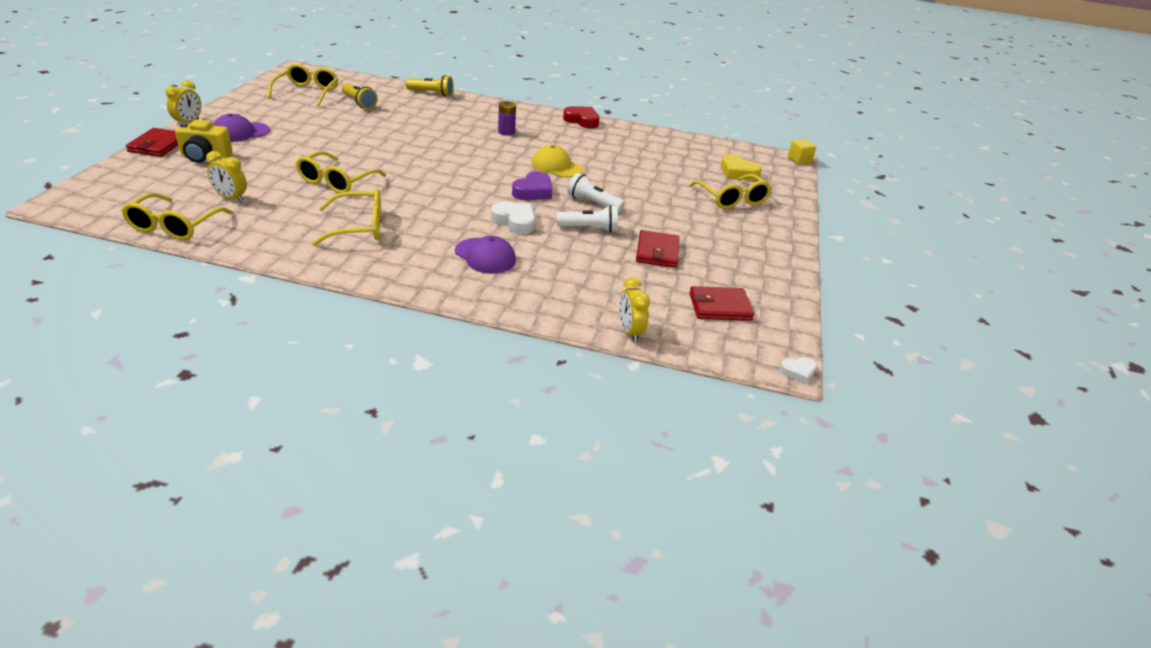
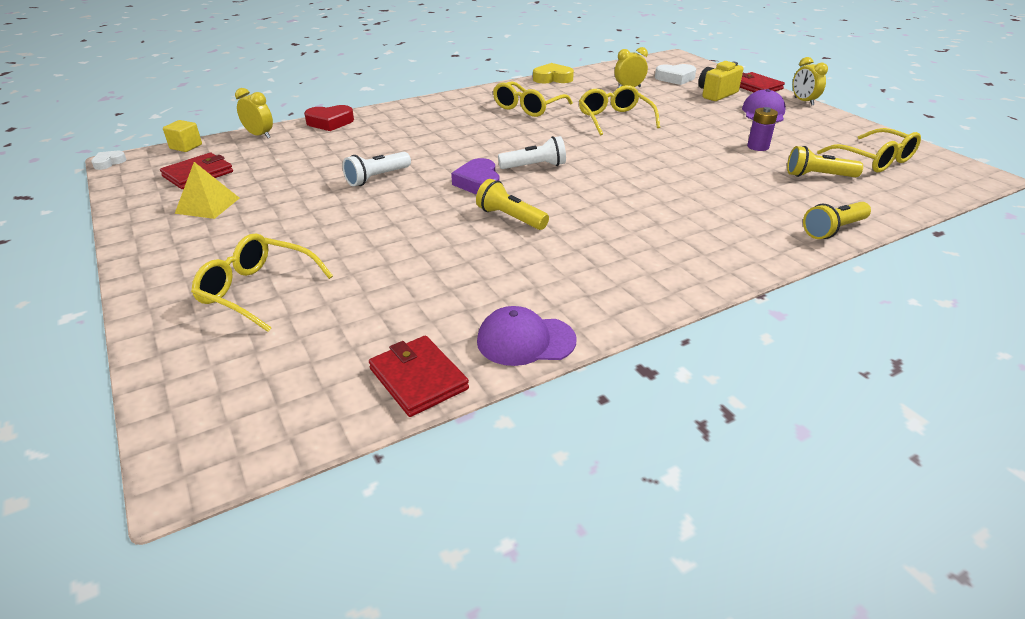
camera: 140 degrees right, 0 degrees up
yellow glasses [121,193,233,240] -> none
purple cap [455,236,516,274] -> purple cap moved to [477,306,577,366]
white heart [491,202,535,234] -> white heart moved to [655,64,696,85]
purple battery [498,101,516,136] -> purple battery moved to [747,107,778,151]
yellow cap [532,145,583,178] -> yellow flashlight [476,179,549,230]
red heart [563,106,600,129] -> red heart moved to [304,105,354,131]
white flashlight [567,173,625,213] -> white flashlight moved to [498,136,566,169]
red wallet [636,230,680,268] -> red wallet moved to [369,335,469,417]
yellow heart [721,154,762,180] -> yellow heart moved to [533,63,574,83]
yellow cube [788,139,816,164] -> yellow cube moved to [163,120,202,152]
none -> yellow pyramid [175,162,239,219]

